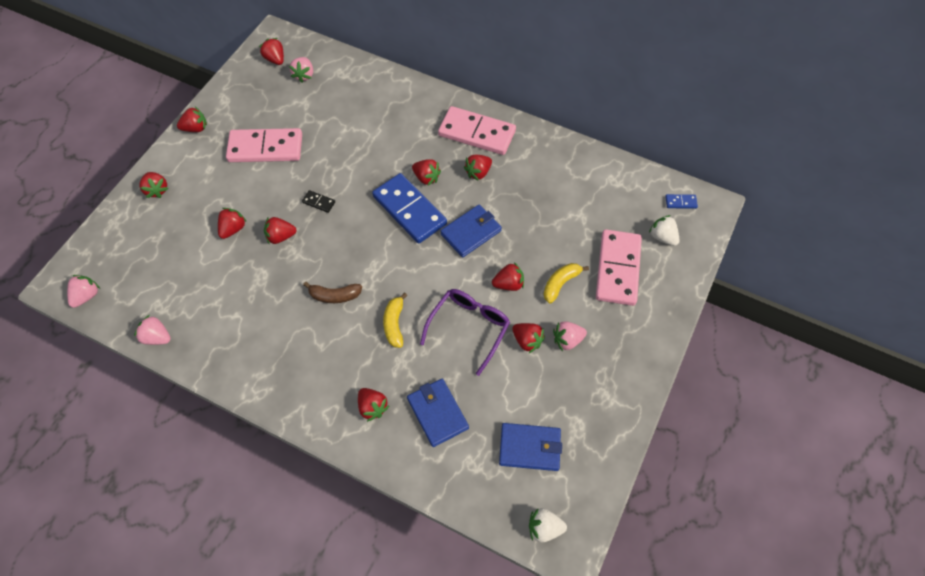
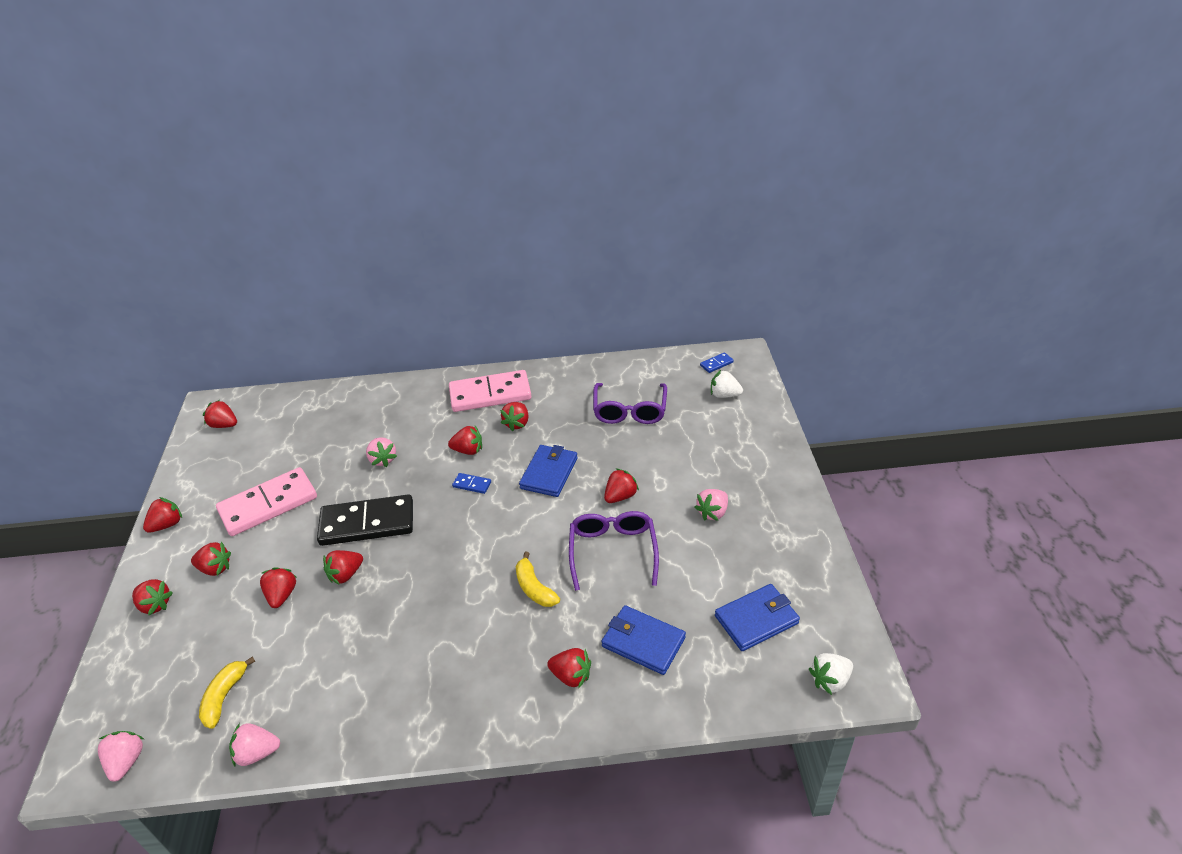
camera: 30 degrees left, 20 degrees down
pink strawberry [289,57,313,83] -> pink strawberry moved to [366,437,397,467]
black domino [302,190,335,213] -> black domino [317,494,413,546], size x2.48
brown banana [303,282,362,303] -> none
blue domino [372,173,447,244] -> blue domino [452,473,491,494], size x0.40
red strawberry [512,323,545,353] -> red strawberry moved to [191,542,231,576]
yellow banana [544,263,589,303] -> yellow banana moved to [199,656,255,729]
pink domino [596,229,642,306] -> none
none -> purple glasses [593,383,667,424]

